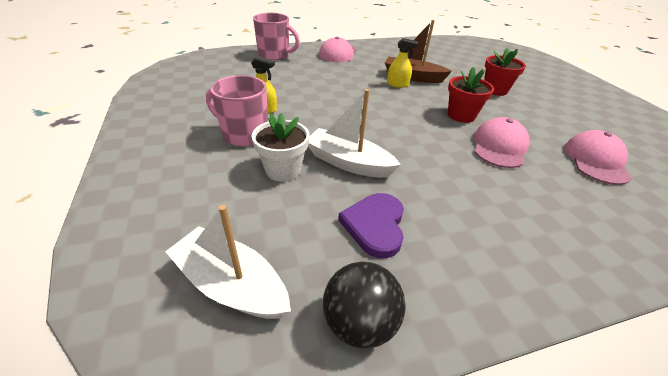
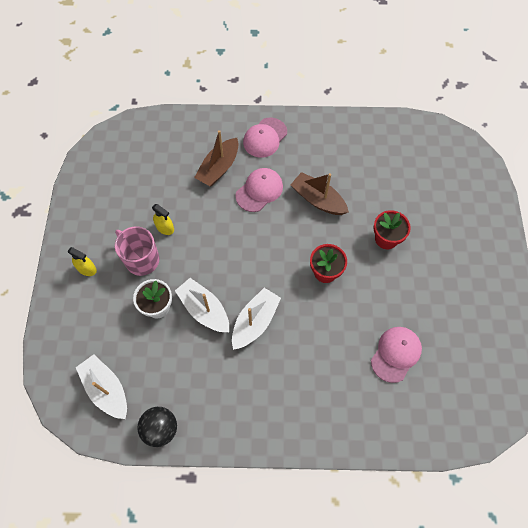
camera: 20 degrees right, 25 degrees up
pink mug [253,13,300,60] -> none
purple heart [338,193,404,258] -> none
yellow spray bottle [387,38,418,88] -> yellow spray bottle moved to [68,247,97,276]
pink cap [474,117,530,168] -> pink cap moved to [235,168,283,212]
none -> brown boat [194,130,239,186]
none -> white boat [232,288,281,350]

